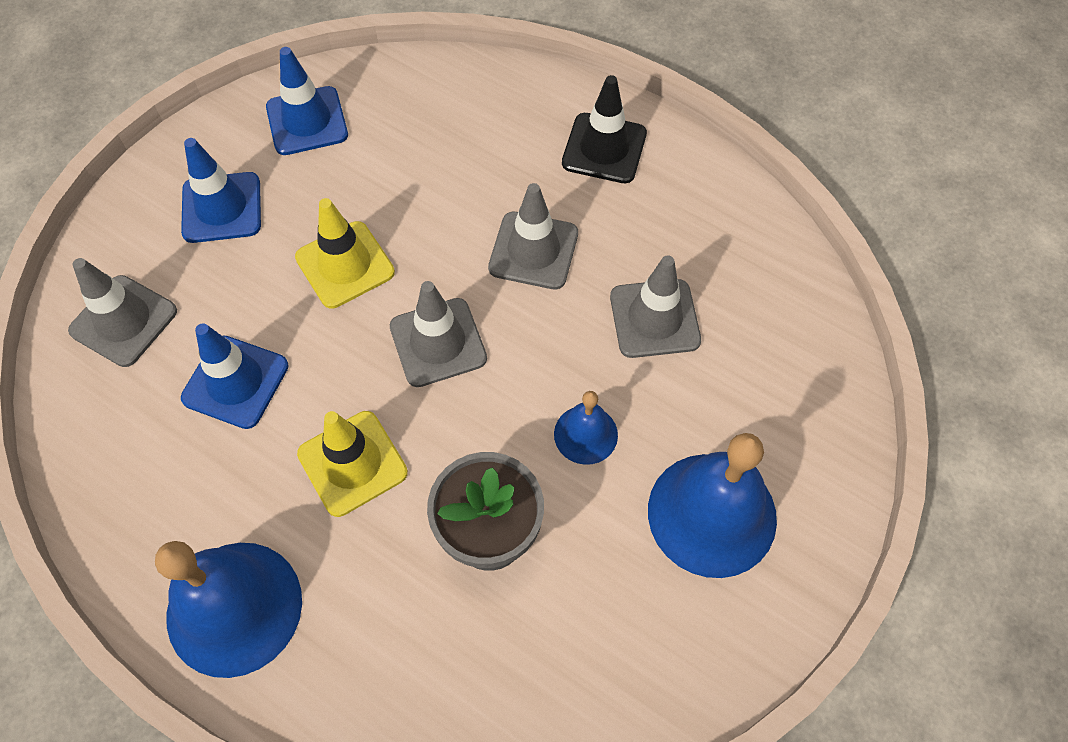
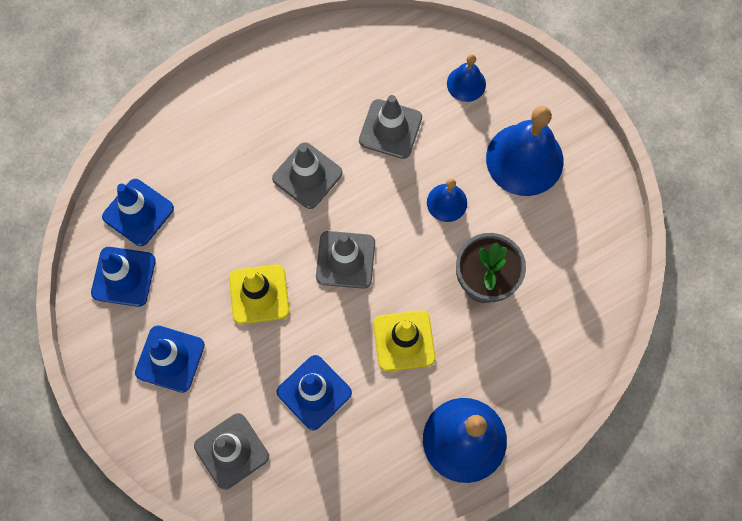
camera: 65 degrees left, 10 degrees up
black traffic cone [562,75,647,183] -> none
none -> blue traffic cone [102,179,174,246]
none -> blue bell [447,54,486,102]

